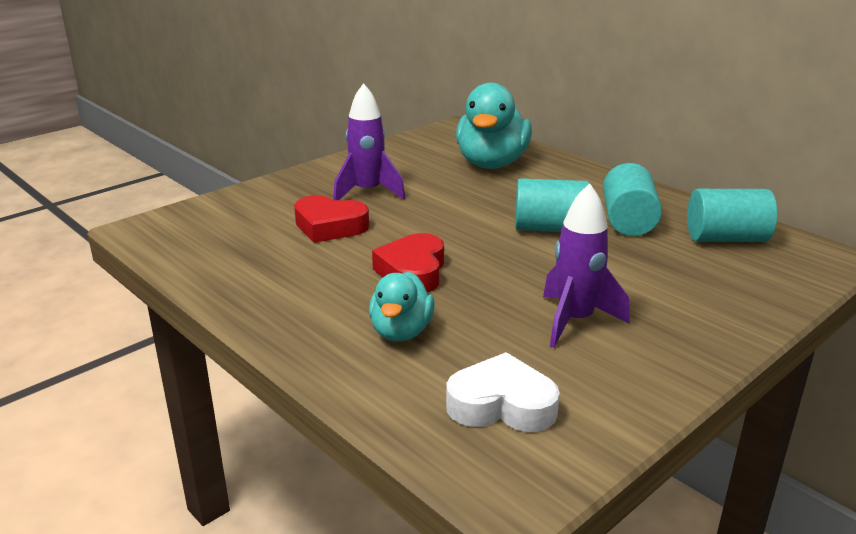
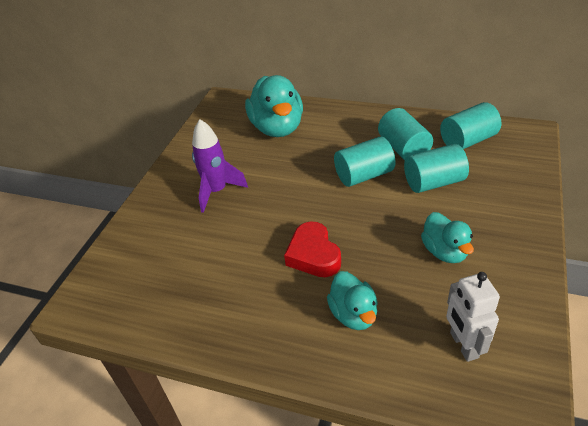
camera: 25 degrees left, 15 degrees up
red heart [294,195,369,243] -> none
white heart [446,352,560,432] -> white robot [446,272,500,362]
purple rocket [543,183,630,348] -> turquoise duck [421,212,474,263]
none -> turquoise cylinder [404,144,469,193]

